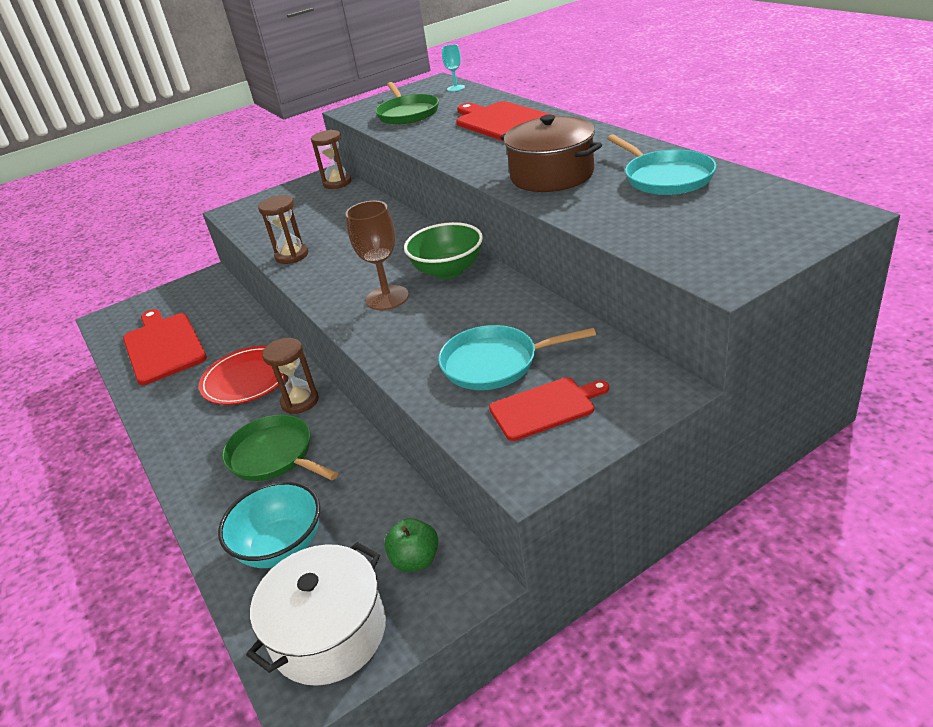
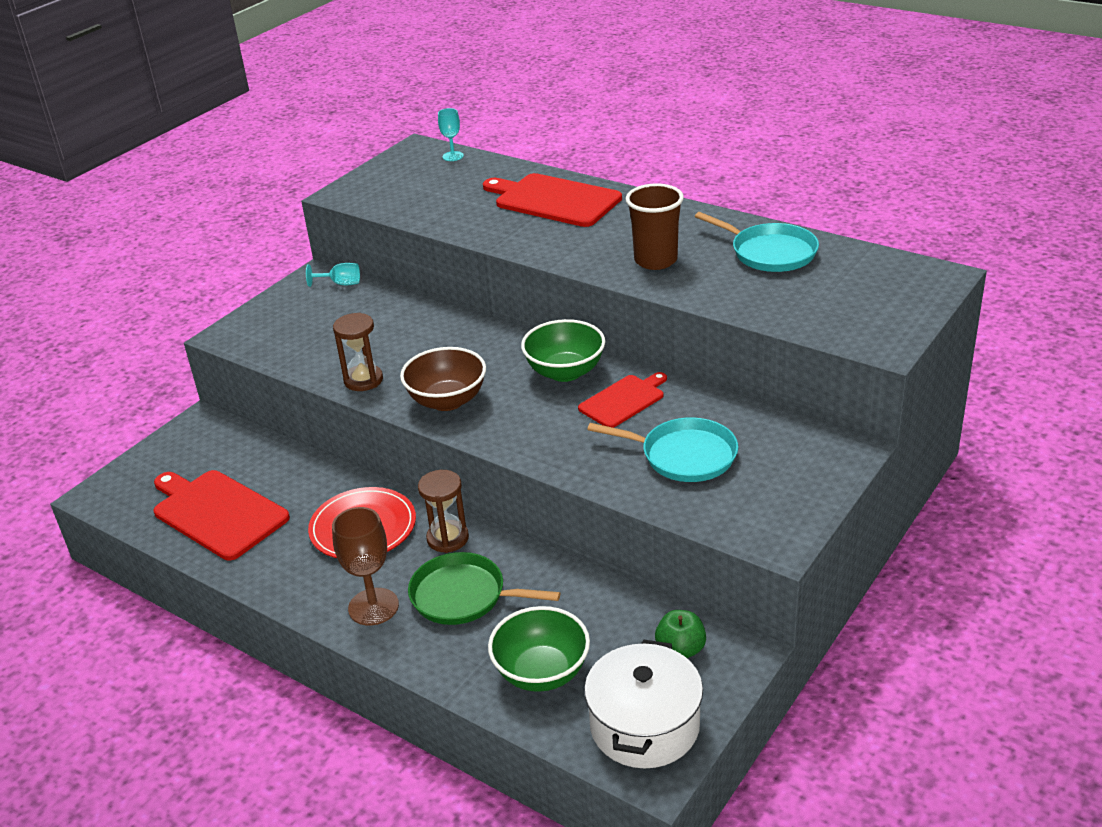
camera: 25 degrees left, 0 degrees up
turquoise bowl [218,481,320,568] -> green bowl [488,606,590,692]
brown hourglass [311,130,351,189] -> turquoise goblet [306,263,360,287]
brown goblet [345,201,409,310] -> brown goblet moved to [332,507,399,625]
green pan [375,82,439,125] -> none
turquoise pan [438,325,596,390] -> turquoise pan turned 135 degrees counterclockwise [587,417,738,482]
red cutting board [489,377,609,441] -> red cutting board moved to [578,372,667,428]
brown pot [500,115,602,192] -> brown cup [626,183,684,270]
none -> brown bowl [400,347,486,411]

